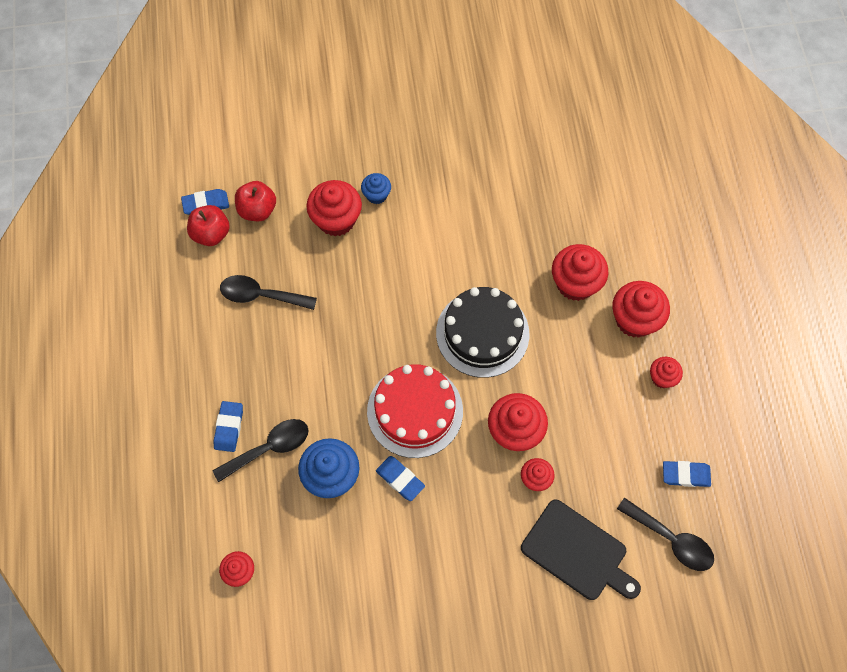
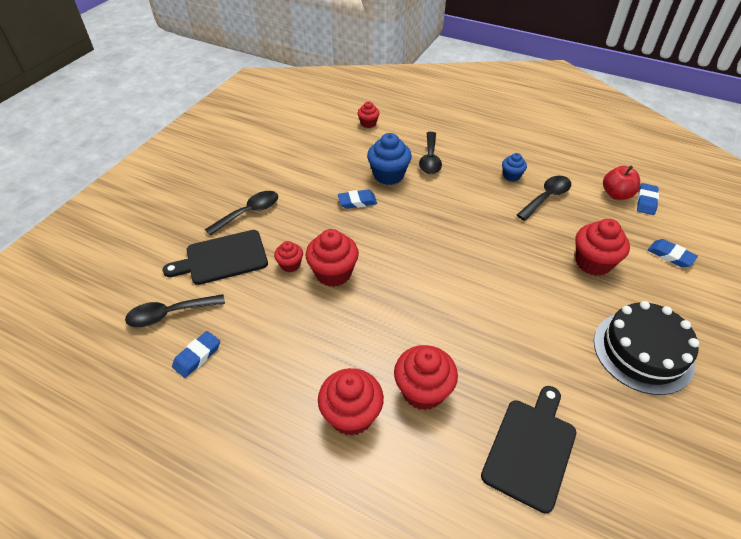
camera: 125 degrees right, 20 degrees down
blue eraser [214,401,243,452] -> blue eraser moved to [648,239,698,268]
red apple [235,181,276,221] -> none
blue cupcake [361,173,391,204] -> blue cupcake moved to [502,153,527,182]
red cake [367,364,463,458] -> none
black cake [436,287,529,378] -> black cake moved to [594,301,699,395]
red cupcake [650,357,683,388] -> none
none -> black spoon [205,191,278,236]
none -> black cutting board [481,386,576,514]

